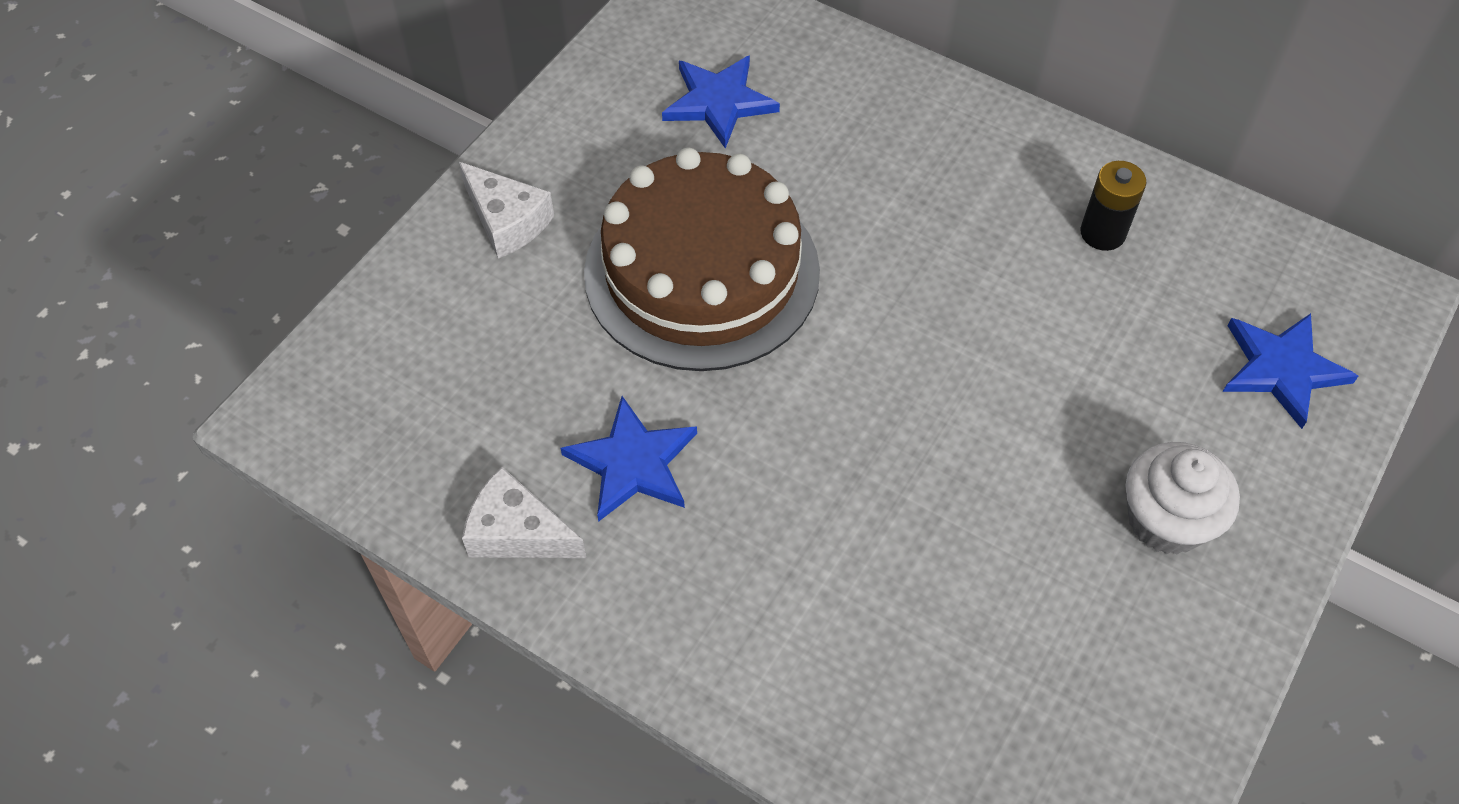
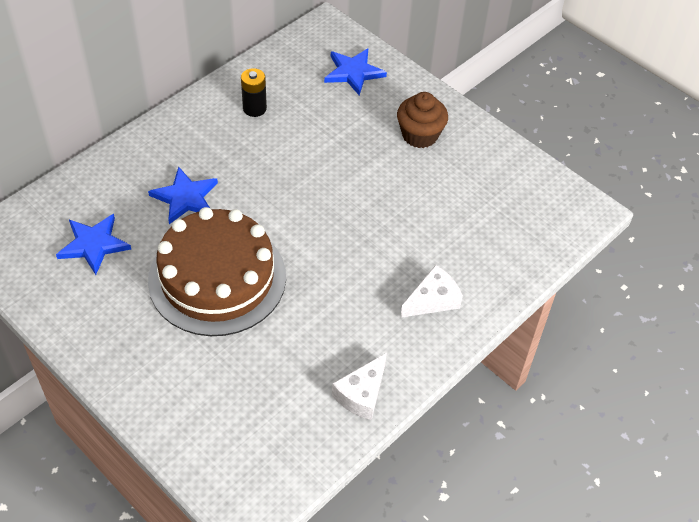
camera: 80 degrees left, 5 degrees down
white cheese [459,162,554,259] -> white cheese moved to [400,265,463,318]
blue star [561,396,697,522] -> blue star moved to [148,166,218,224]
white cupcake [1126,442,1240,555] -> brown cupcake [397,92,448,148]

